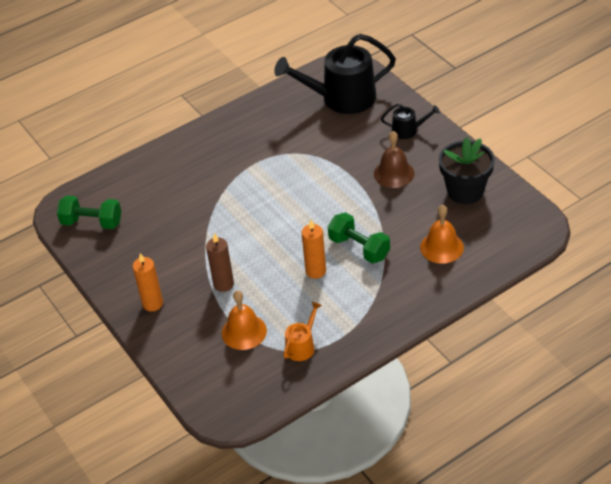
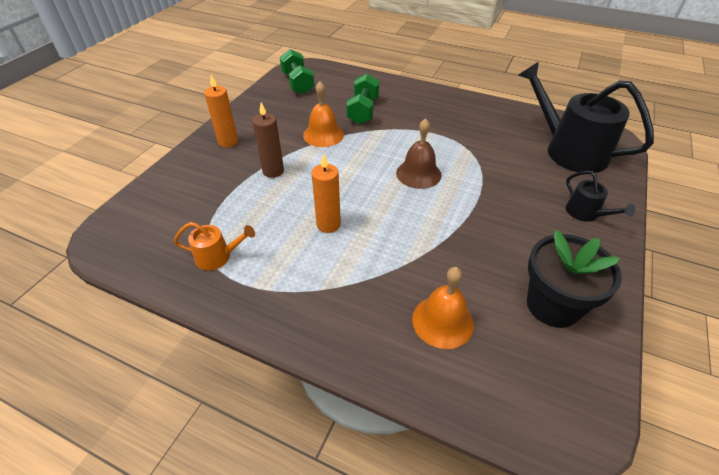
camera: 55 degrees right, 0 degrees up
orange bell [222,290,267,350] -> orange bell moved to [303,81,344,147]
green dumbbell [328,213,390,263] -> green dumbbell moved to [346,73,379,124]
brown bell [374,131,415,188] -> brown bell moved to [396,118,442,189]

